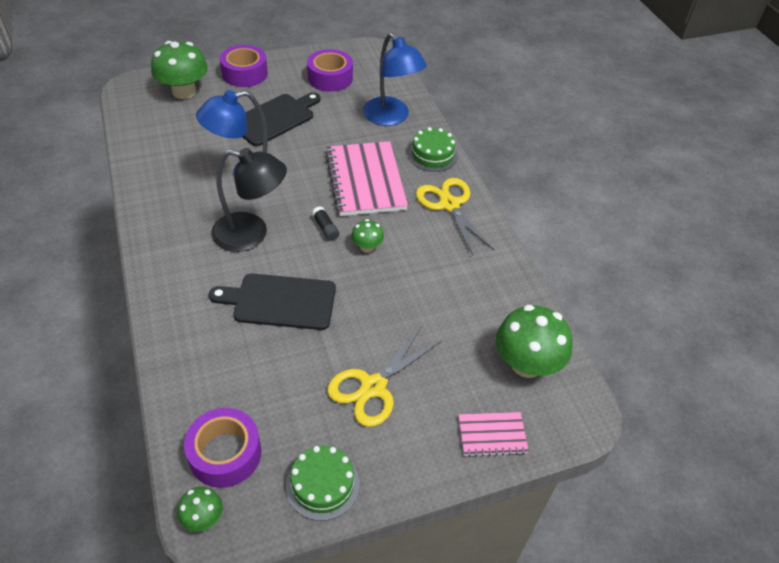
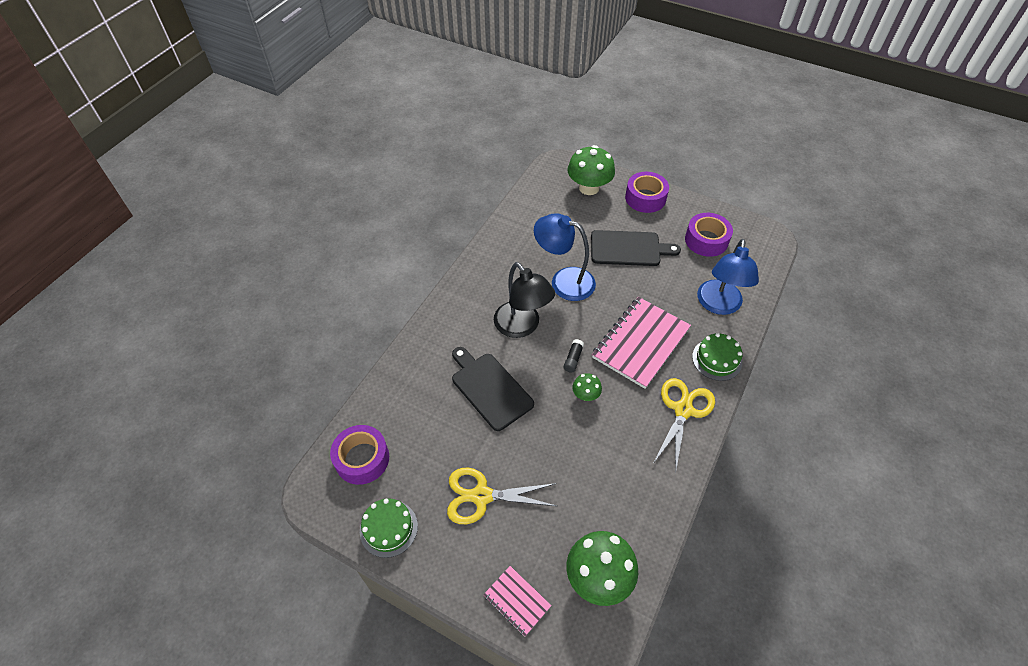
camera: 50 degrees right, 5 degrees up
green mushroom [177,487,223,532] -> none

